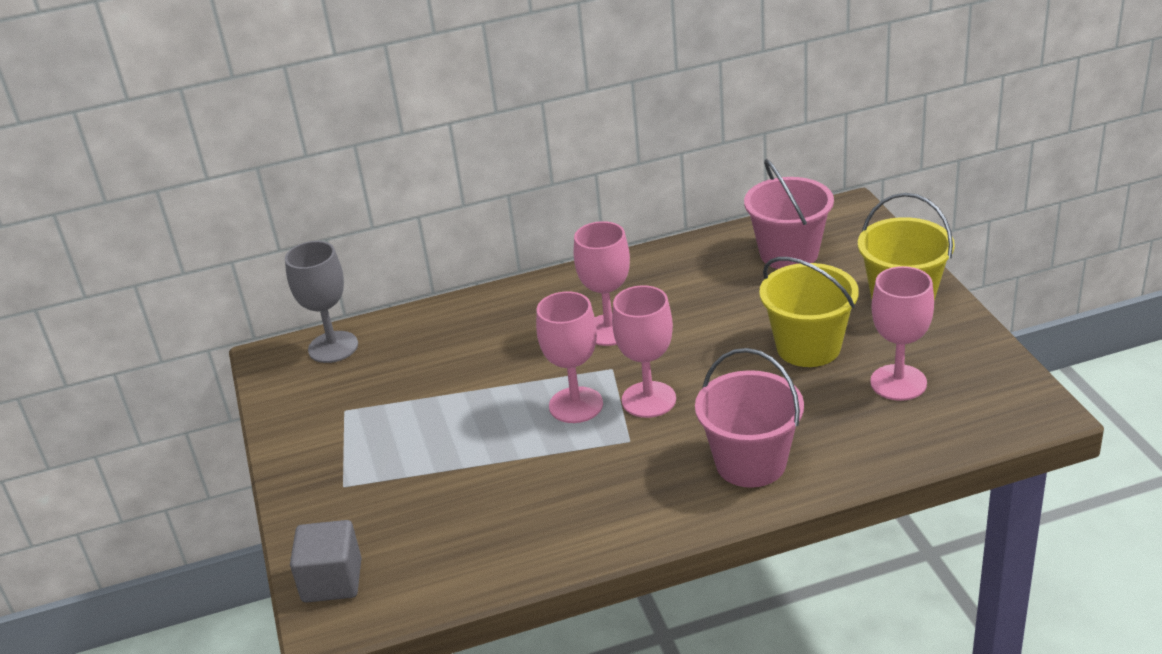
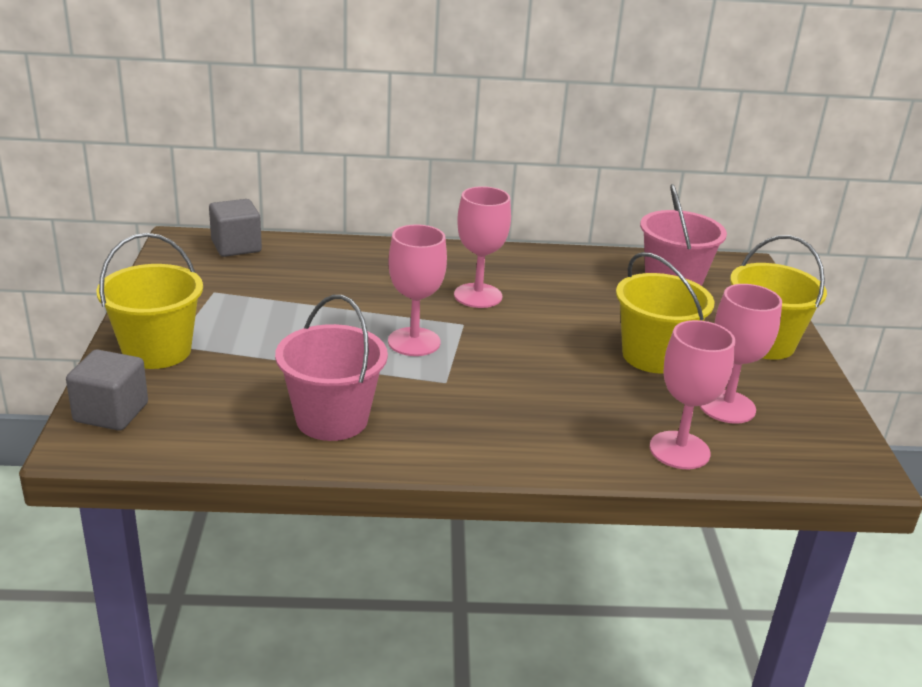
camera: 10 degrees right, 5 degrees down
grey goblet [285,241,358,363] -> grey cube [209,199,262,257]
pink goblet [612,286,676,418] -> pink goblet moved to [650,320,735,469]
pink bucket [695,348,804,488] -> pink bucket moved to [275,295,388,441]
none -> yellow bucket [96,233,203,369]

